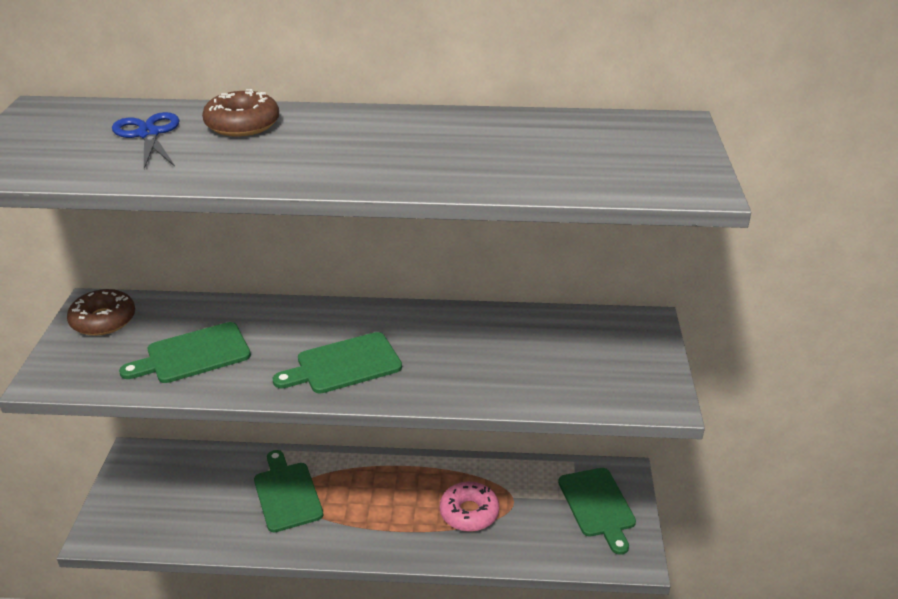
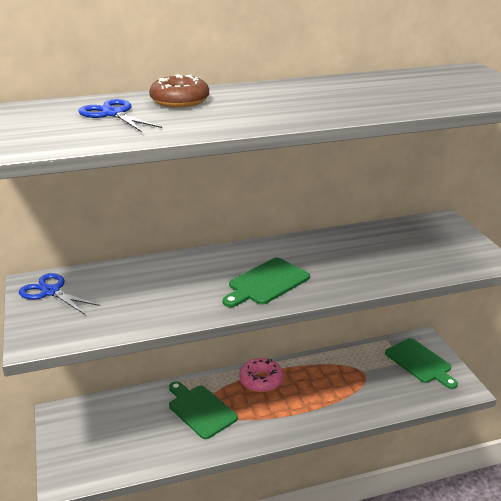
camera: 20 degrees left, 5 degrees down
brown donut [67,289,135,336] -> blue scissors [19,273,100,315]
green cutting board [119,322,251,383] -> none
pink donut [439,482,499,532] -> pink donut moved to [239,358,283,392]

